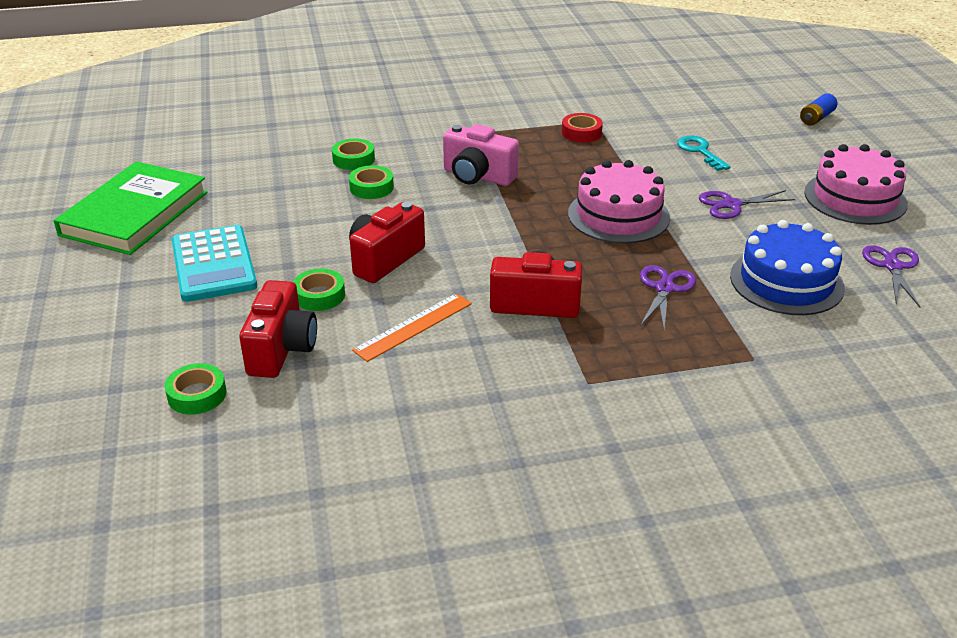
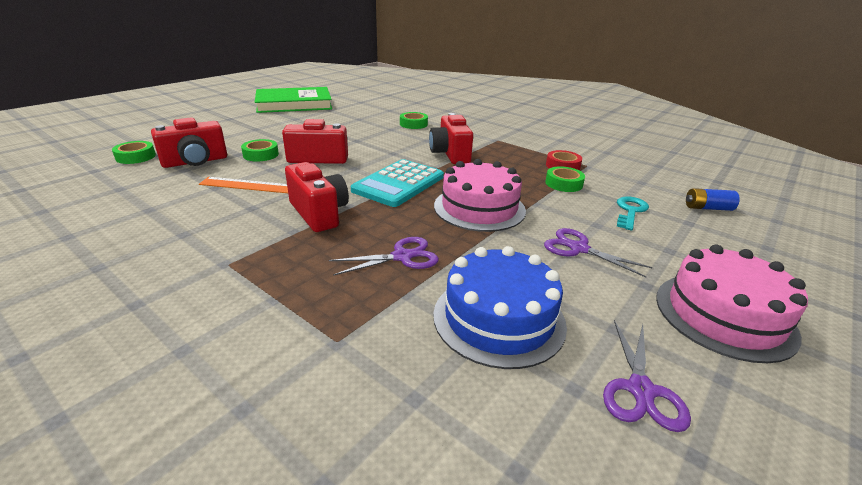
camera: 50 degrees right, 5 degrees down
turquoise calculator [172,225,257,302] -> turquoise calculator moved to [351,159,444,207]
green tape [349,165,394,199] -> green tape moved to [545,166,585,192]
pink camera [443,124,519,186] -> red camera [429,113,473,164]
blue battery [800,93,837,125] -> blue battery moved to [686,188,740,211]
purple scissors [862,245,920,307] -> purple scissors turned 135 degrees clockwise [603,320,691,432]

